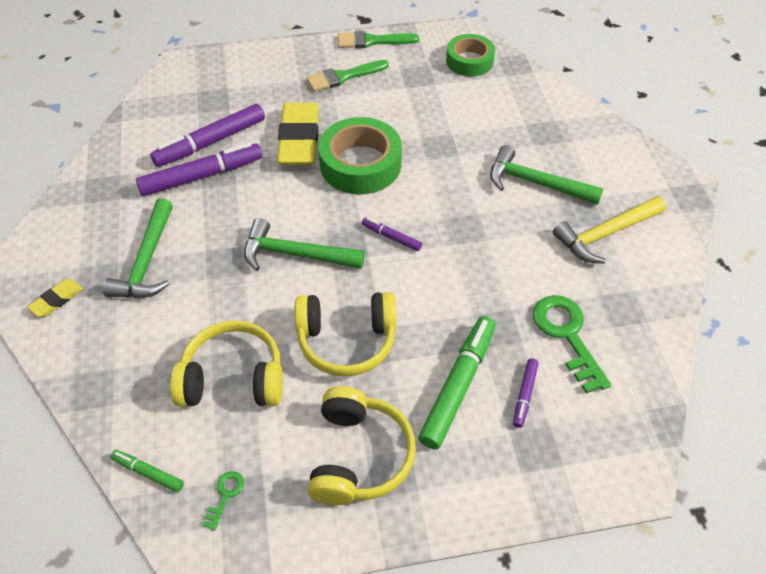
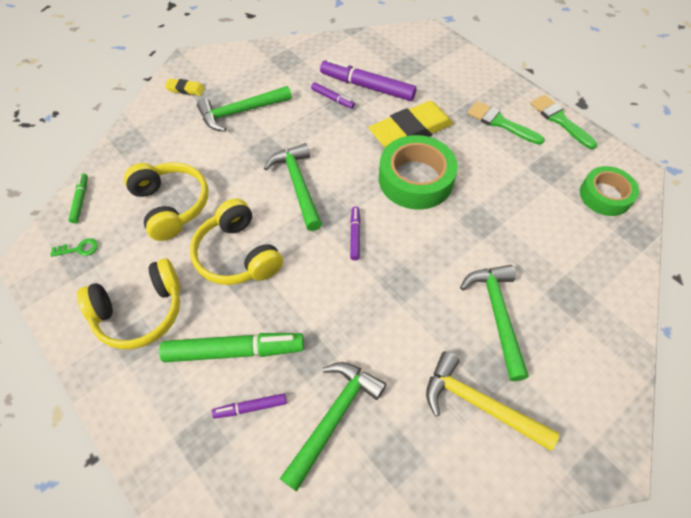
camera: 60 degrees right, 5 degrees up
purple marker [136,142,262,196] -> purple marker [311,83,355,109], size x0.50
green key [533,295,611,394] -> green hammer [280,362,386,491]

